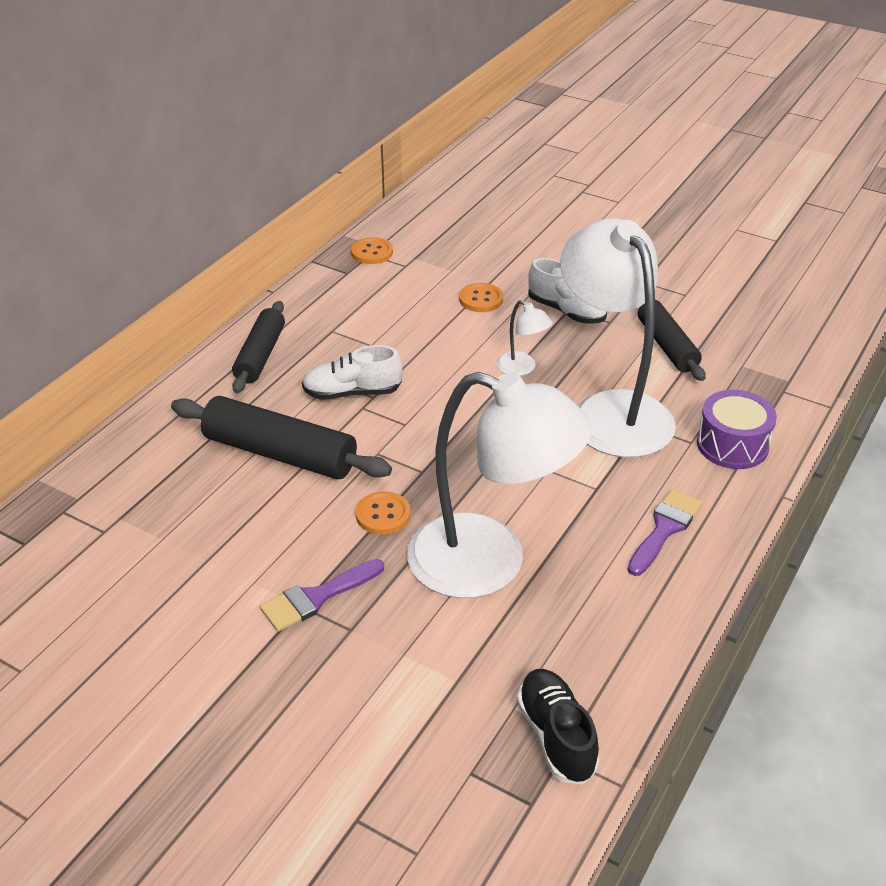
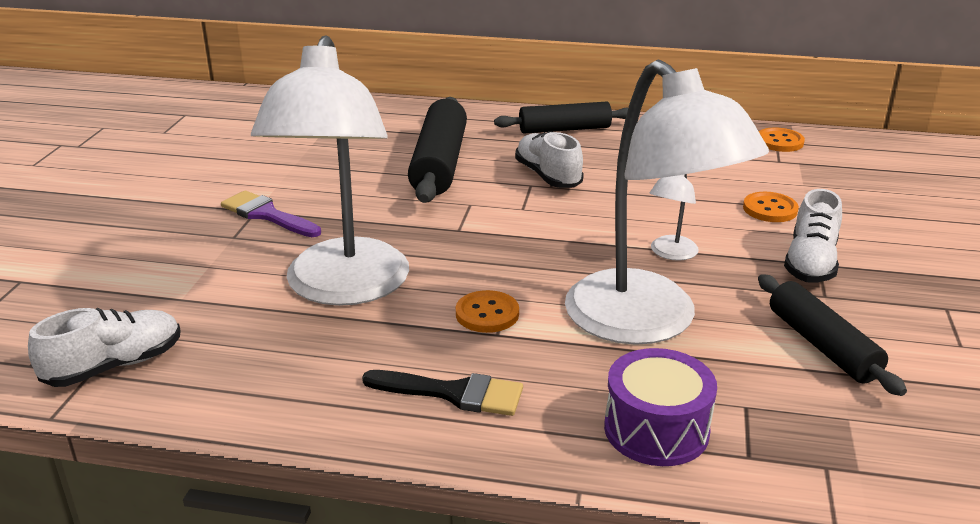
camera: 70 degrees right, 10 degrees down
orange button [355,491,410,535] -> orange button moved to [456,290,519,333]
black shoe [517,669,599,784] -> white shoe [28,308,181,387]
white lamp [560,218,676,458] -> white lamp turned 105 degrees clockwise [565,59,769,345]
purple brush [627,489,702,576] -> black brush [362,370,523,416]
black rolling pin [638,300,706,381] -> black rolling pin turned 75 degrees counterclockwise [758,274,907,396]

